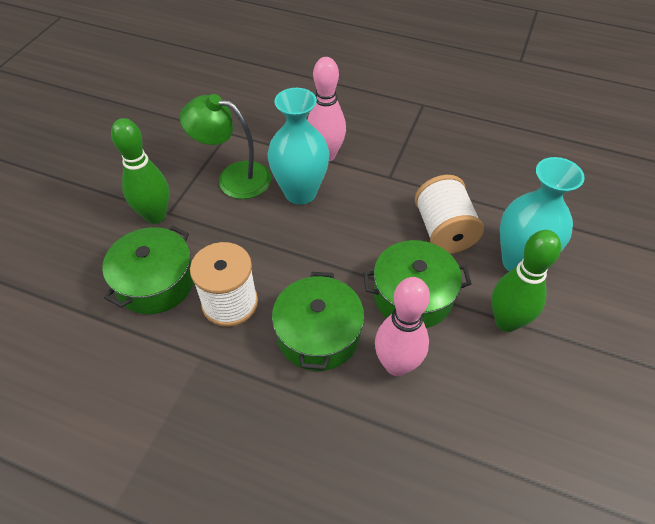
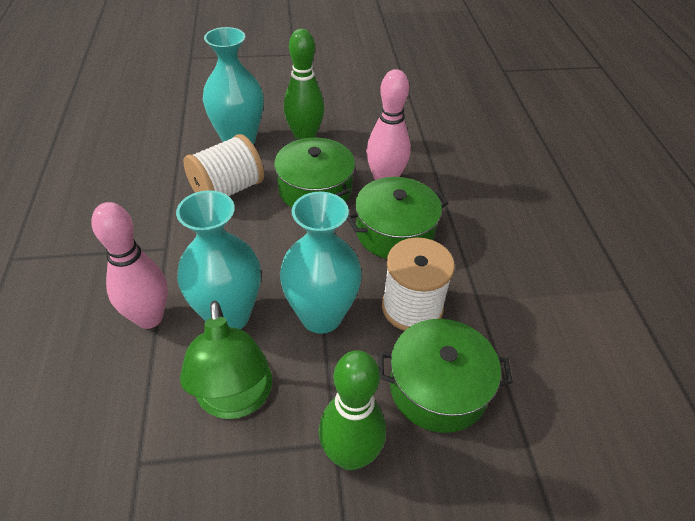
camera: 120 degrees left, 5 degrees down
none -> turquoise vase [280,192,362,334]

